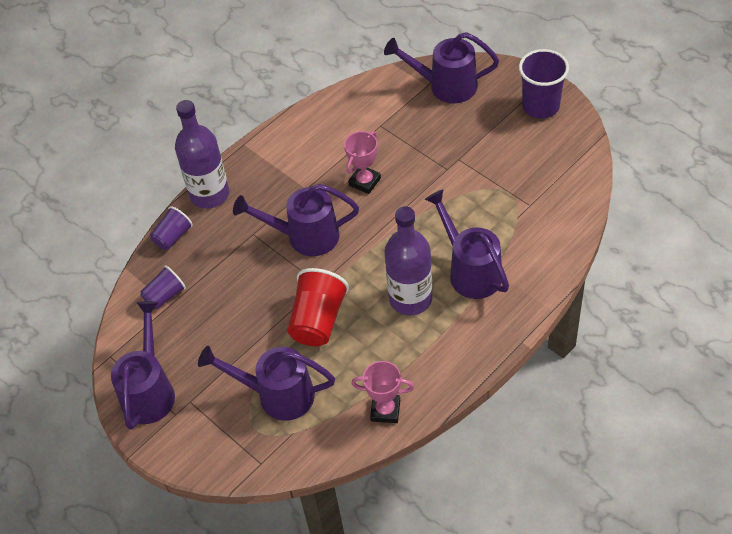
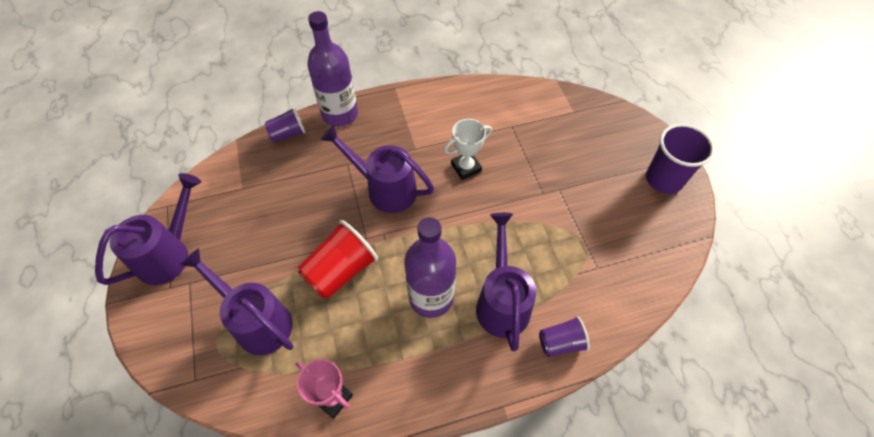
camera: 25 degrees right, 5 degrees up
purple cup [140,265,186,310] -> purple cup moved to [539,316,590,357]
pink trophy [344,131,381,194] -> white trophy [444,119,492,180]
purple watering can [384,32,499,103] -> none

